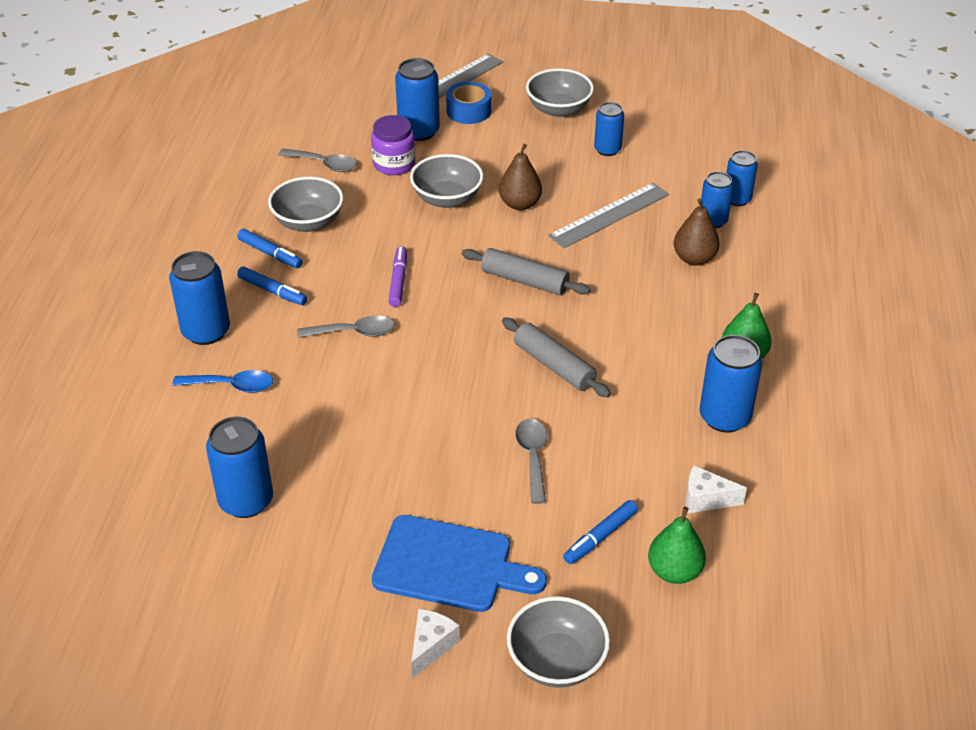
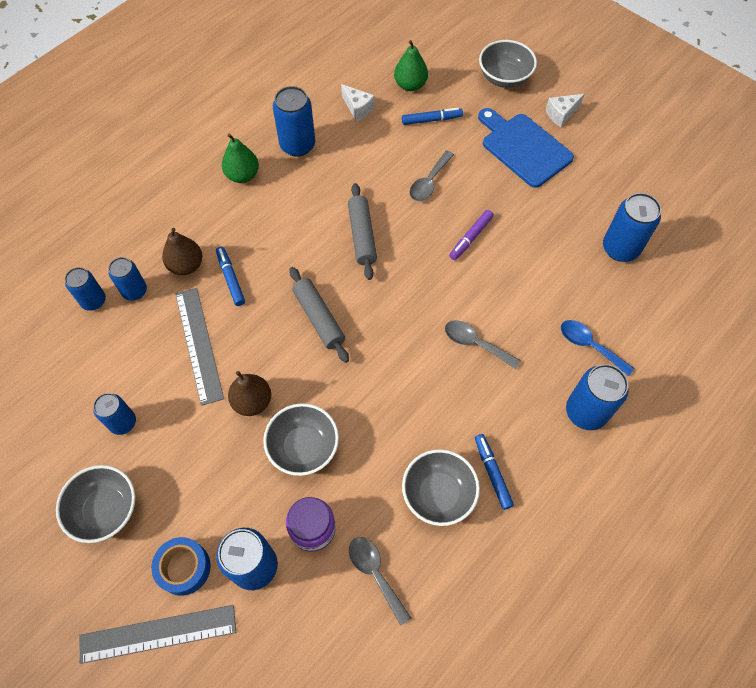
camera: 145 degrees left, 20 degrees up
blue marker [237,266,307,305] -> blue marker moved to [216,247,245,306]
purple marker [389,246,407,307] -> purple marker moved to [449,210,494,260]
grey ruler [548,183,669,248] -> grey ruler turned 75 degrees clockwise [175,288,224,406]

